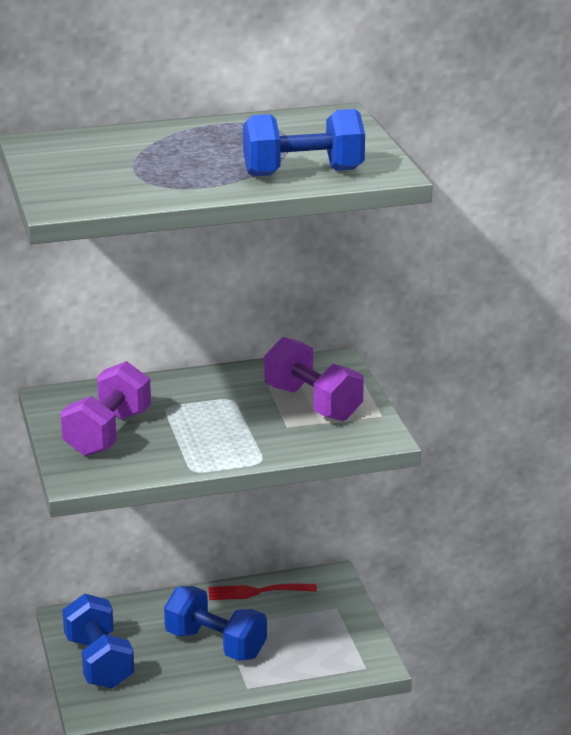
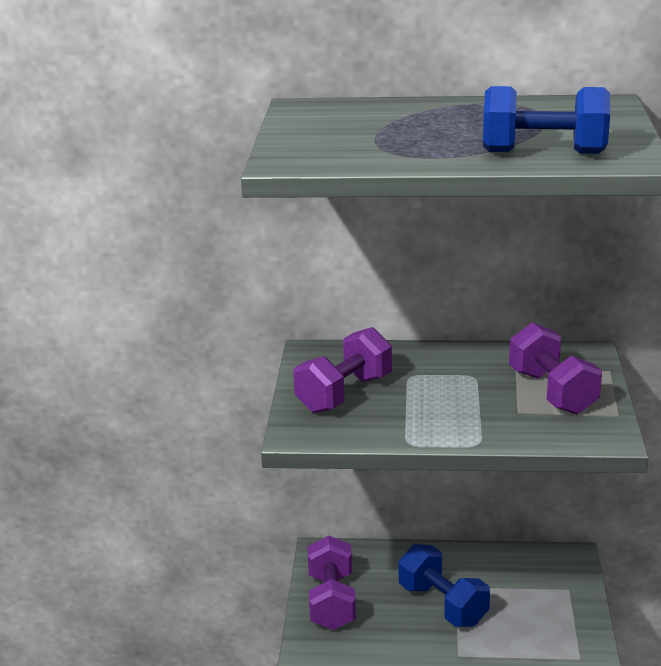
camera: 20 degrees right, 0 degrees up
blue dumbbell [62,594,134,689] -> purple dumbbell [307,536,356,630]
red fork [209,584,317,600] -> none

